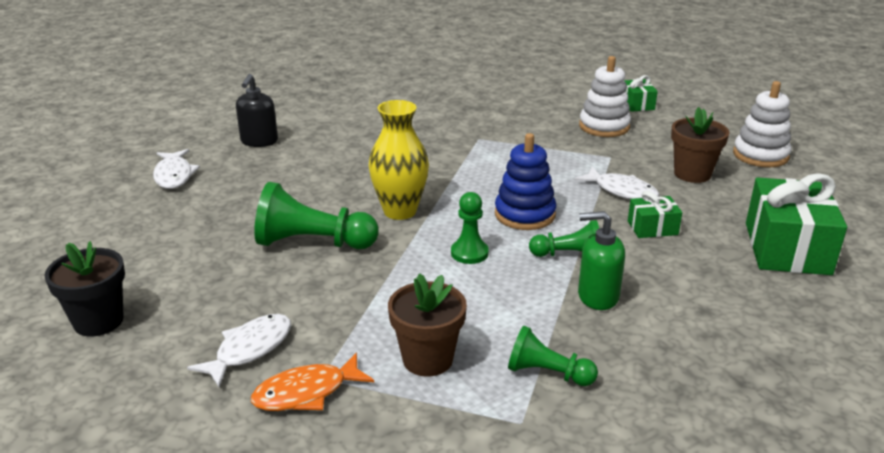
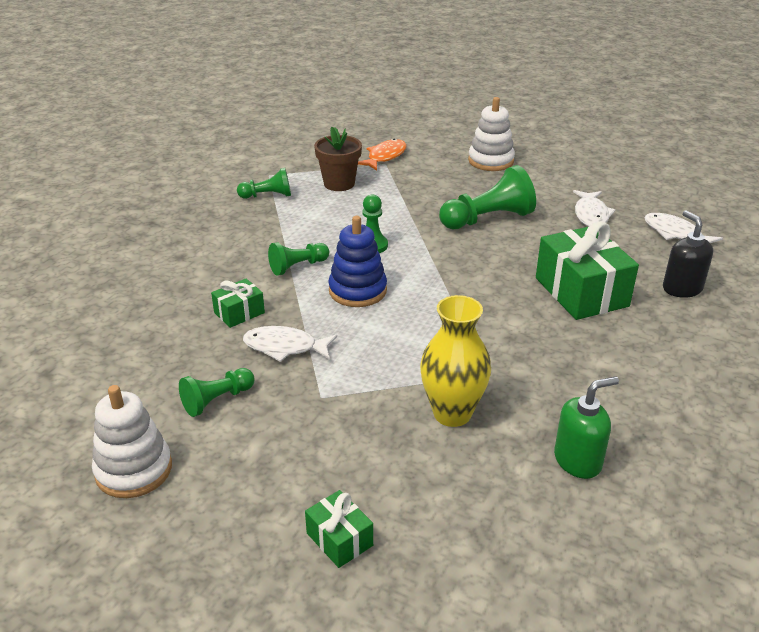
camera: 150 degrees right, 5 degrees up
black flower pot [44,241,125,337] -> none
white fish [187,314,291,387] -> white fish moved to [573,190,615,227]
yellow vase [368,100,429,220] -> yellow vase moved to [420,295,491,427]
green soap dispenser [578,211,625,310] -> green soap dispenser moved to [554,376,619,479]
white stacking toy [579,56,631,137] -> white stacking toy moved to [468,97,515,171]
brown flower pot [671,107,729,183] -> green pawn [179,368,254,417]
green gift [746,173,847,275] -> green gift moved to [536,221,639,320]

